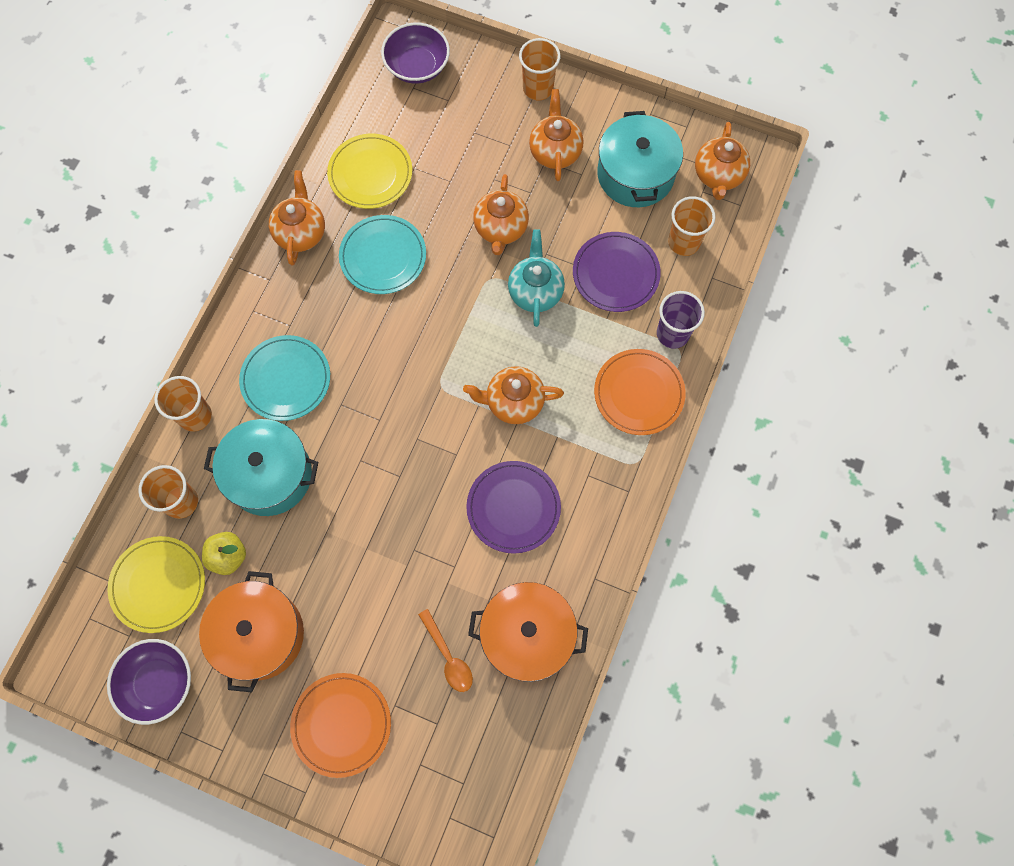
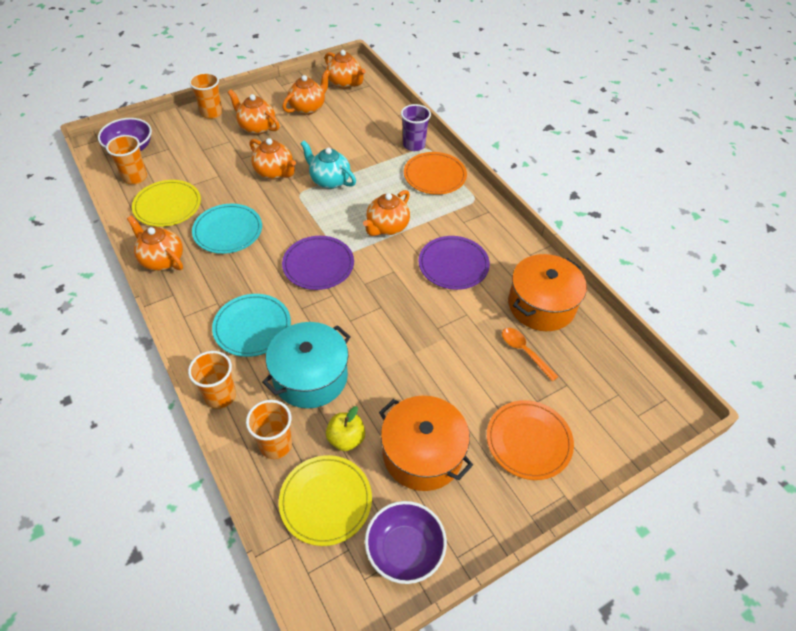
camera: 55 degrees left, 20 degrees down
orange spoon [418,609,473,692] -> orange spoon turned 135 degrees counterclockwise [502,328,559,382]
purple plate [573,232,661,312] -> purple plate moved to [282,236,354,290]
turquoise pot [597,111,683,207] -> orange teapot [282,69,330,115]
orange cup [668,196,715,256] -> orange cup moved to [106,135,147,184]

